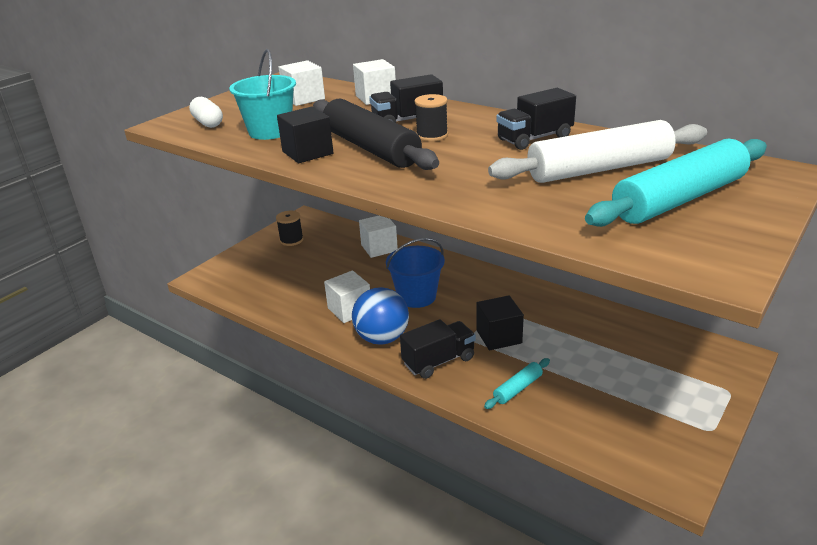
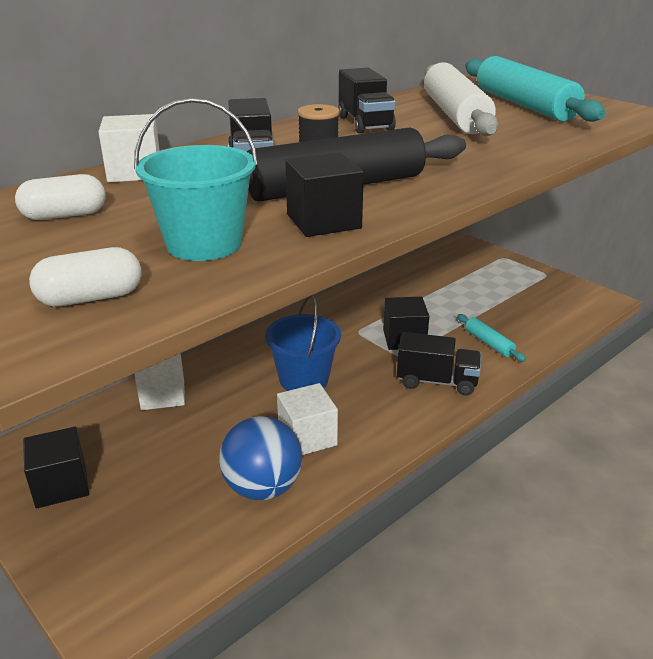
camera: 80 degrees left, 0 degrees up
black spool [276,211,304,246] -> black cube [23,427,89,509]
white cube [279,60,325,106] -> white capsule [15,174,105,220]
blue ball [352,287,409,345] -> blue ball moved to [219,416,302,500]
black truck [400,319,476,379] -> black truck turned 120 degrees clockwise [397,332,481,396]

